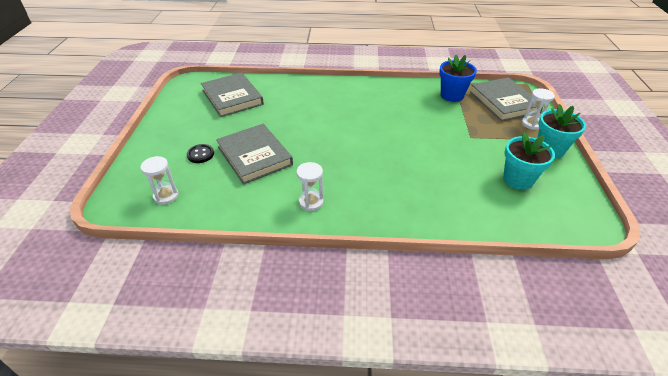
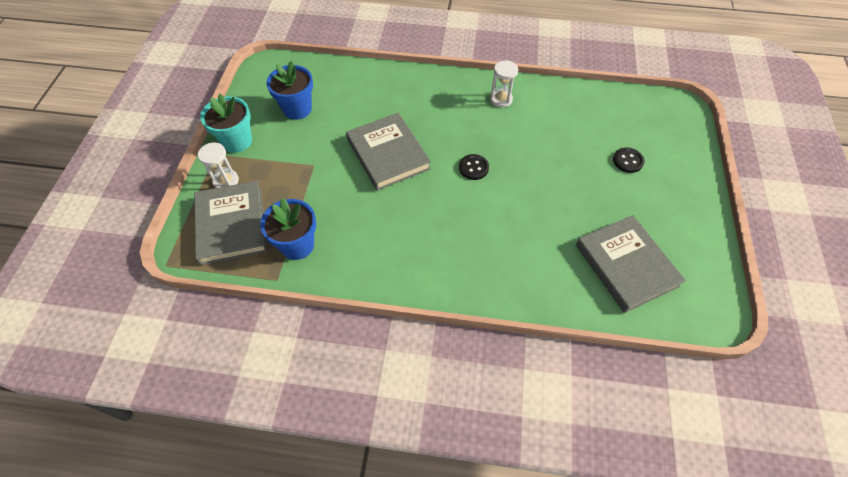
camera: 175 degrees left, 15 degrees up
white hourglass [141,156,179,205] -> none
grey book [216,124,293,184] -> grey book moved to [346,113,431,191]
turquoise flower pot [503,132,555,190] -> blue flower pot [266,61,313,120]
none -> black button [459,154,489,180]

